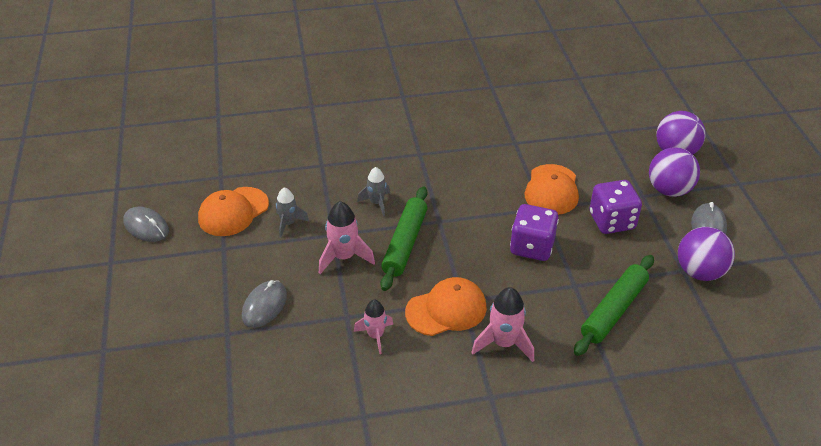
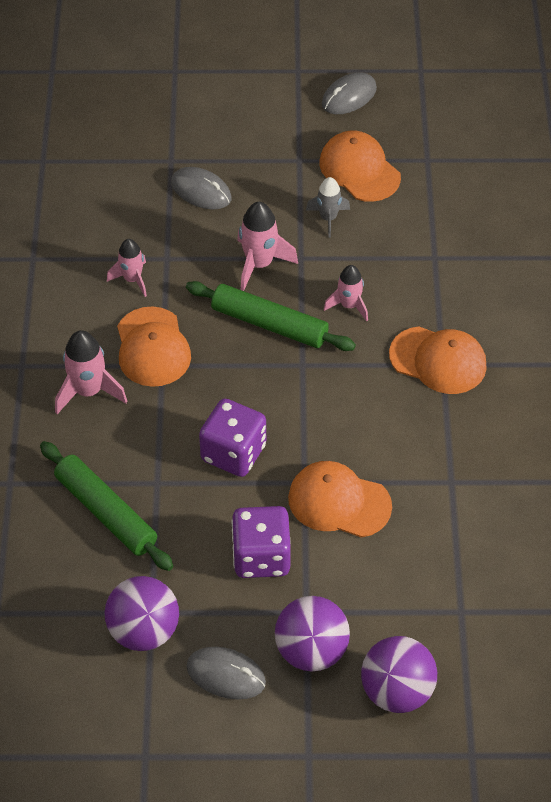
camera: 100 degrees right, 10 degrees up
grey rocket [357,167,390,216] -> pink rocket [324,265,368,321]
none -> orange cap [389,326,487,394]

